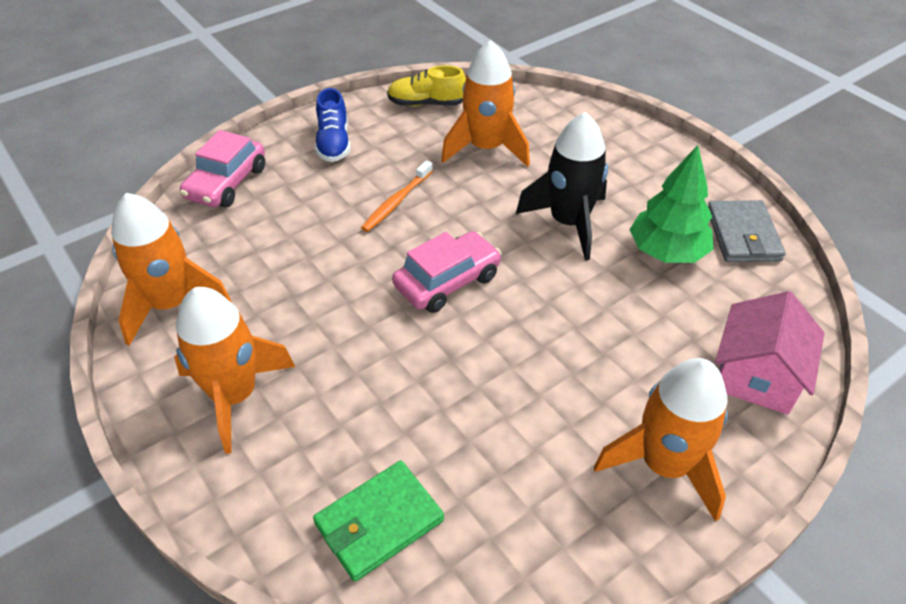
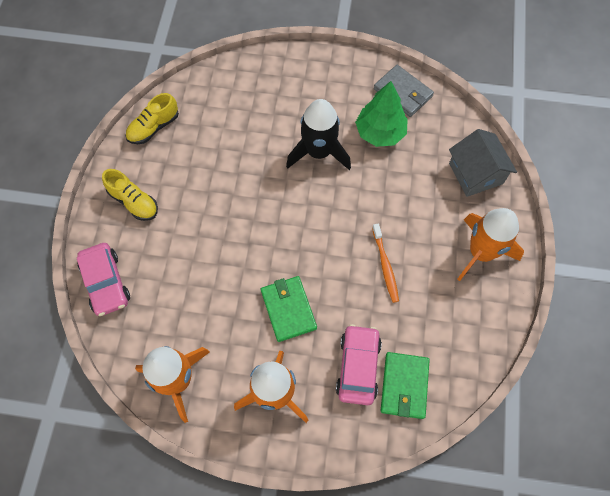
camera: 45 degrees left, 20 degrees up
blue shoe [315,88,351,162] -> yellow shoe [102,169,158,221]
orange toothbrush [361,160,433,232] -> orange toothbrush moved to [372,223,399,303]
pink car [392,231,501,313] -> pink car moved to [336,324,382,405]
orange rocket [441,40,530,167] -> none
pink house [715,291,825,415] -> grey house [449,129,517,197]
none -> green wallet [261,276,317,342]

